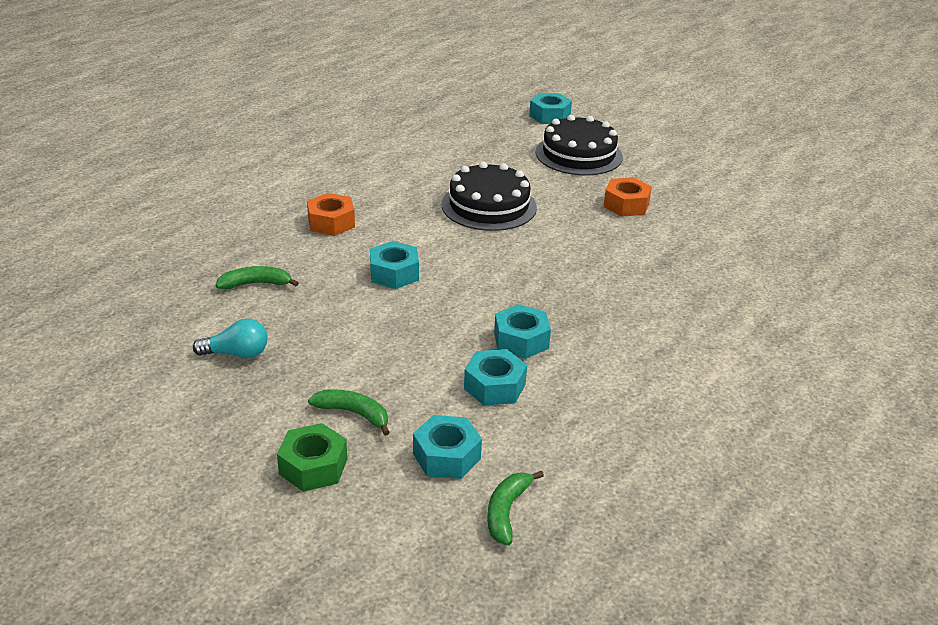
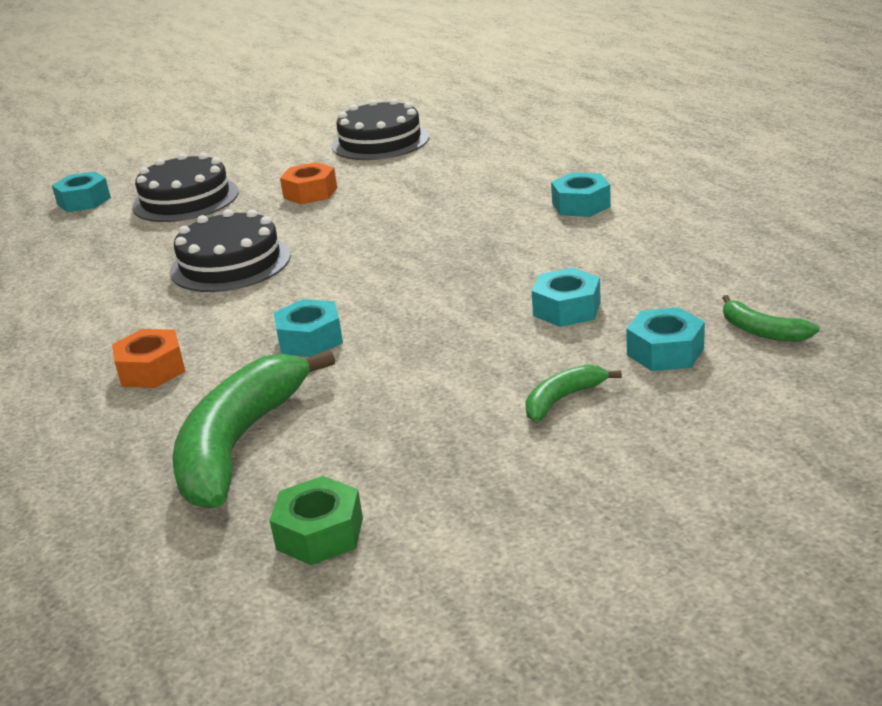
camera: 60 degrees left, 5 degrees down
turquoise light bulb [193,318,267,358] -> none
green banana [216,266,299,289] -> green banana [172,349,335,509], size x2.18
green nut [277,423,347,492] -> green nut moved to [270,476,363,565]
turquoise nut [494,304,551,359] -> turquoise nut moved to [551,172,611,217]
none -> black cake [332,98,429,160]

